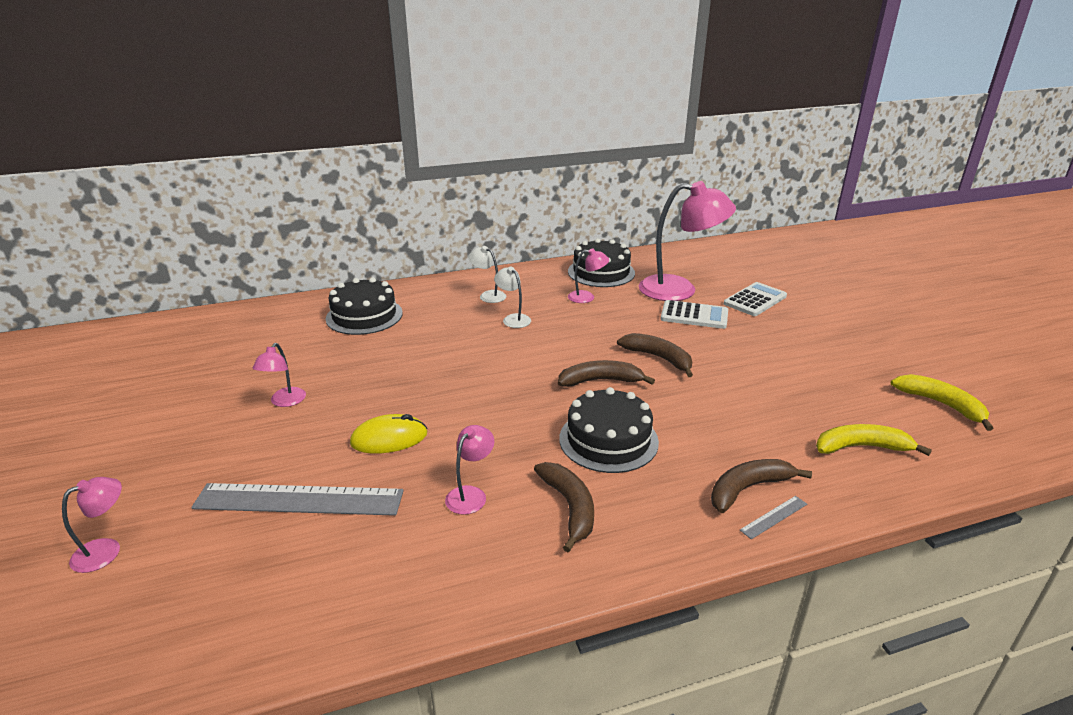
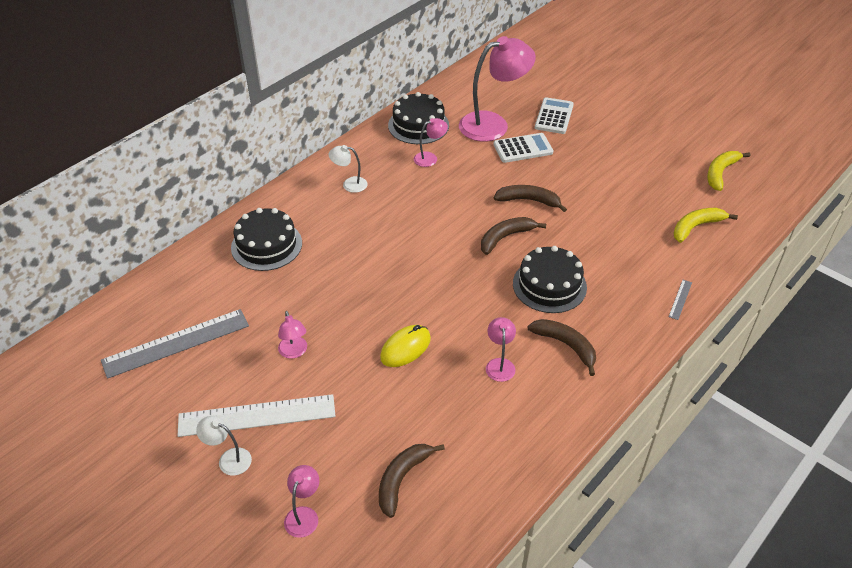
camera: 30 degrees left, 15 degrees up
grey ruler [191,483,404,516] -> grey ruler moved to [101,309,249,379]
white lamp [494,267,531,328] -> white lamp moved to [196,416,252,476]
brown banana [711,459,812,513] -> brown banana moved to [379,444,445,518]
yellow banana [890,374,994,431] -> yellow banana turned 75 degrees counterclockwise [707,151,750,191]
none -> white ruler [178,394,335,437]

